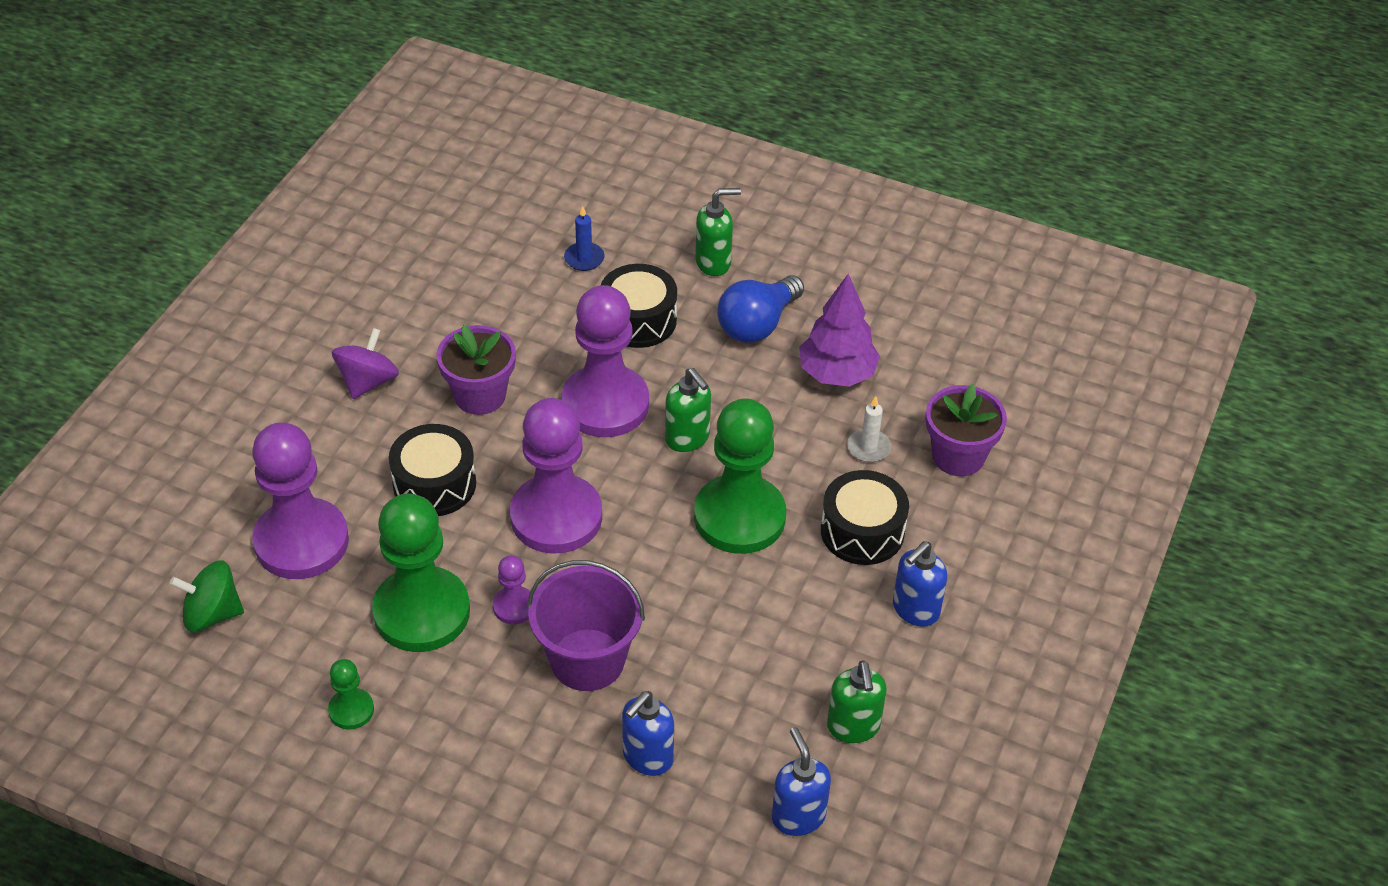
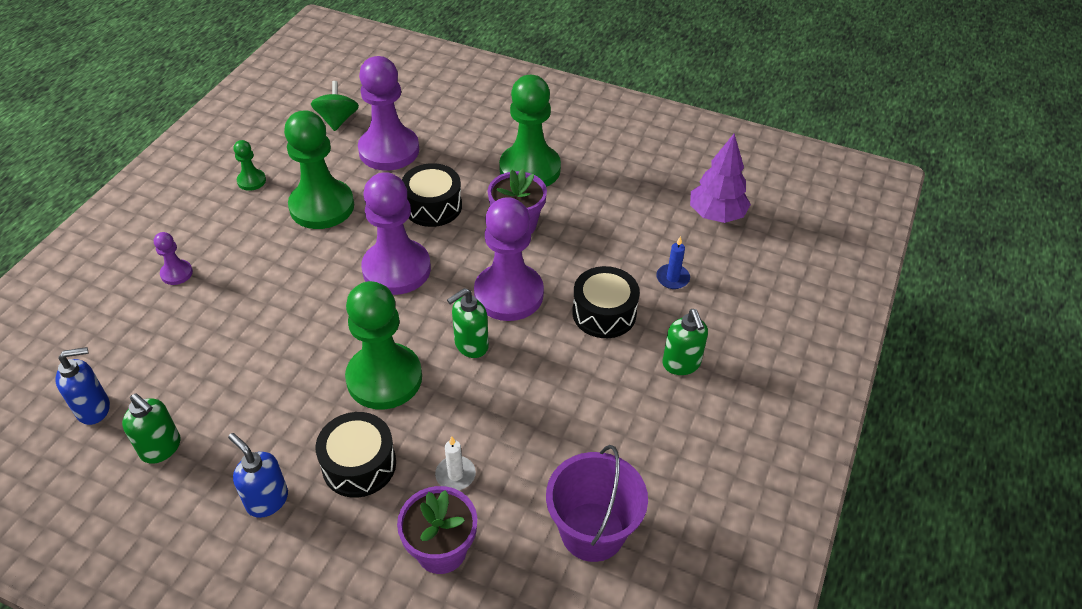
camera: 90 degrees right, 0 degrees up
purple spinning top [332,328,399,399] -> green pawn [499,75,561,187]
purple pawn [493,555,530,624] -> purple pawn moved to [154,232,193,285]
purple bucket [527,560,645,691] -> purple bucket moved to [546,445,648,562]
blue soap dispenser [622,691,674,776] -> none
blue light bulb [717,275,804,343] -> none
purple tree [799,274,880,387] -> purple tree moved to [690,134,751,223]
green soap dispenser [827,660,887,743] -> green soap dispenser turned 135 degrees counterclockwise [122,393,180,464]

